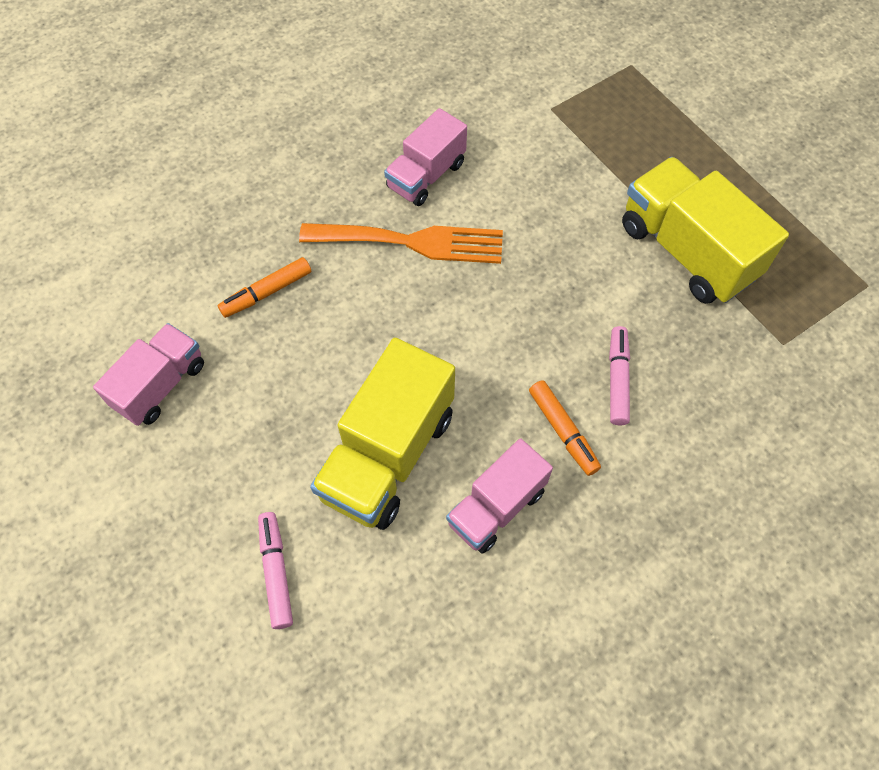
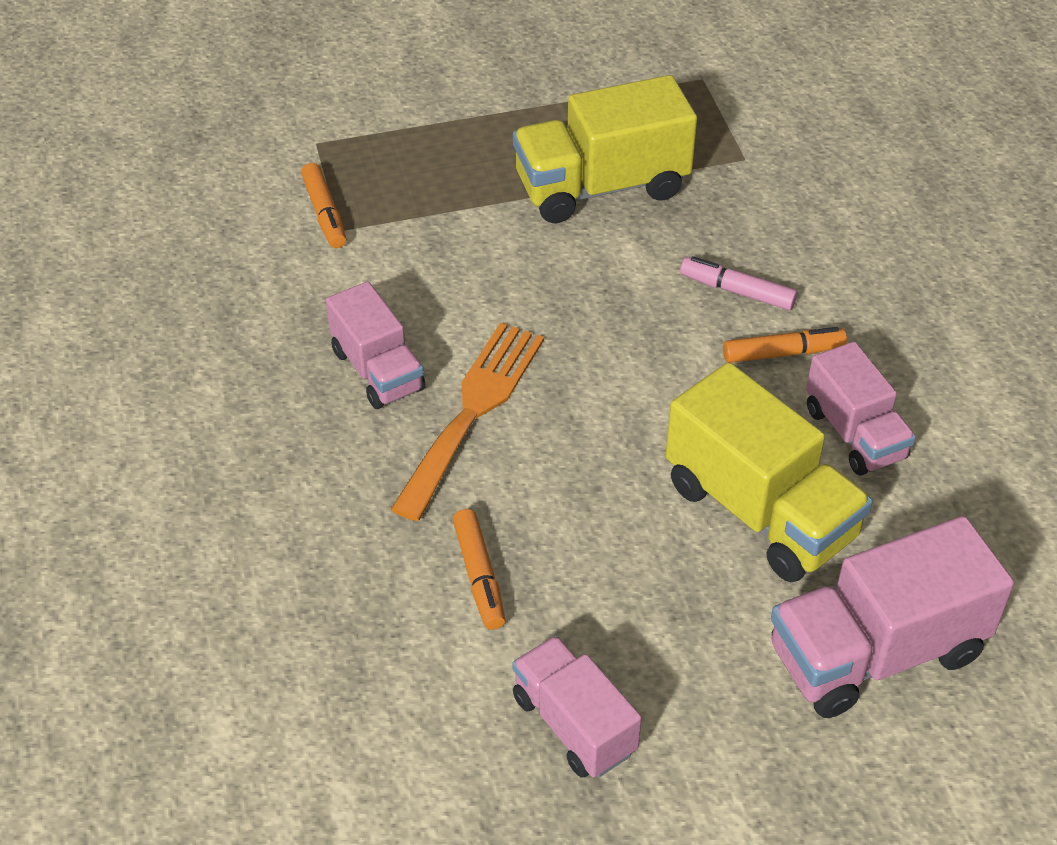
camera: 70 degrees left, 15 degrees down
pink marker [258,512,293,629] -> pink truck [771,516,1014,718]
none -> orange marker [301,163,346,248]

